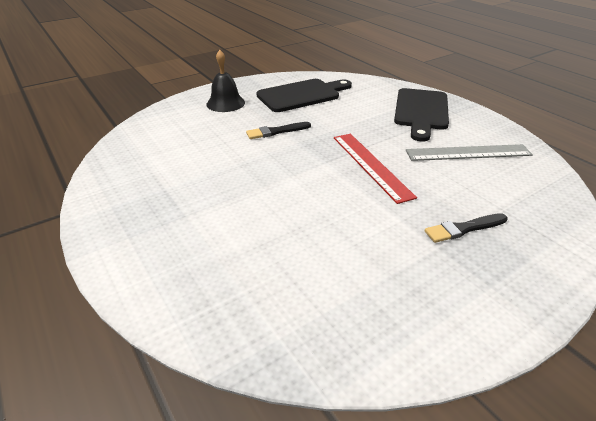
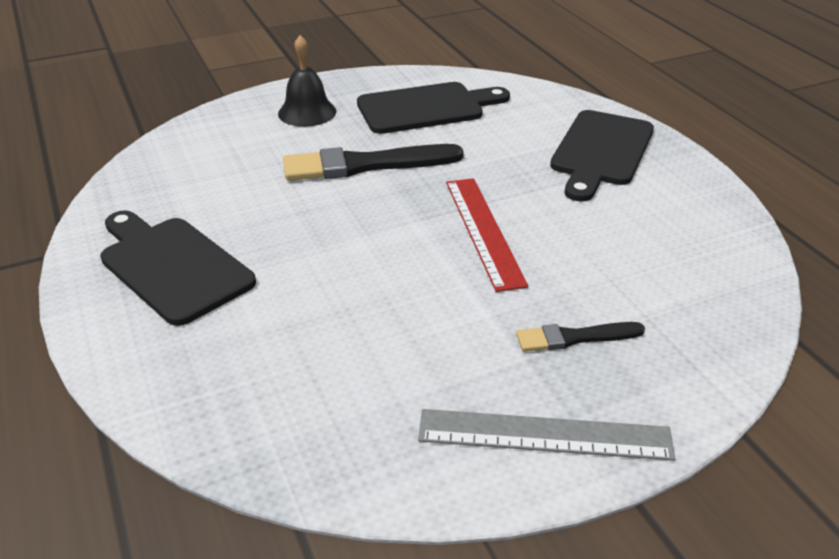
camera: 10 degrees right, 0 degrees up
black brush [246,122,311,139] -> black brush [283,144,464,181], size x1.82
grey ruler [406,144,533,161] -> grey ruler moved to [418,409,676,461]
none -> black cutting board [100,210,256,326]

